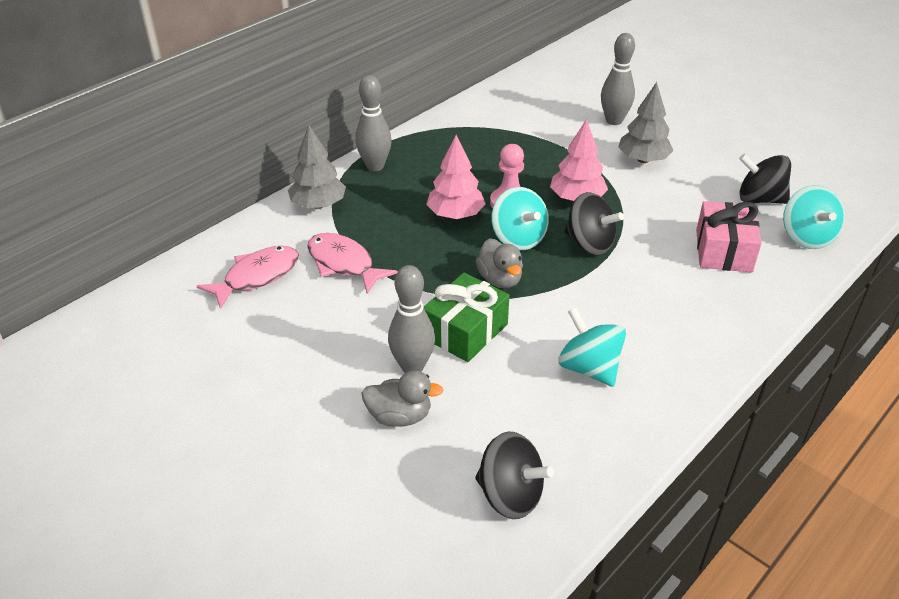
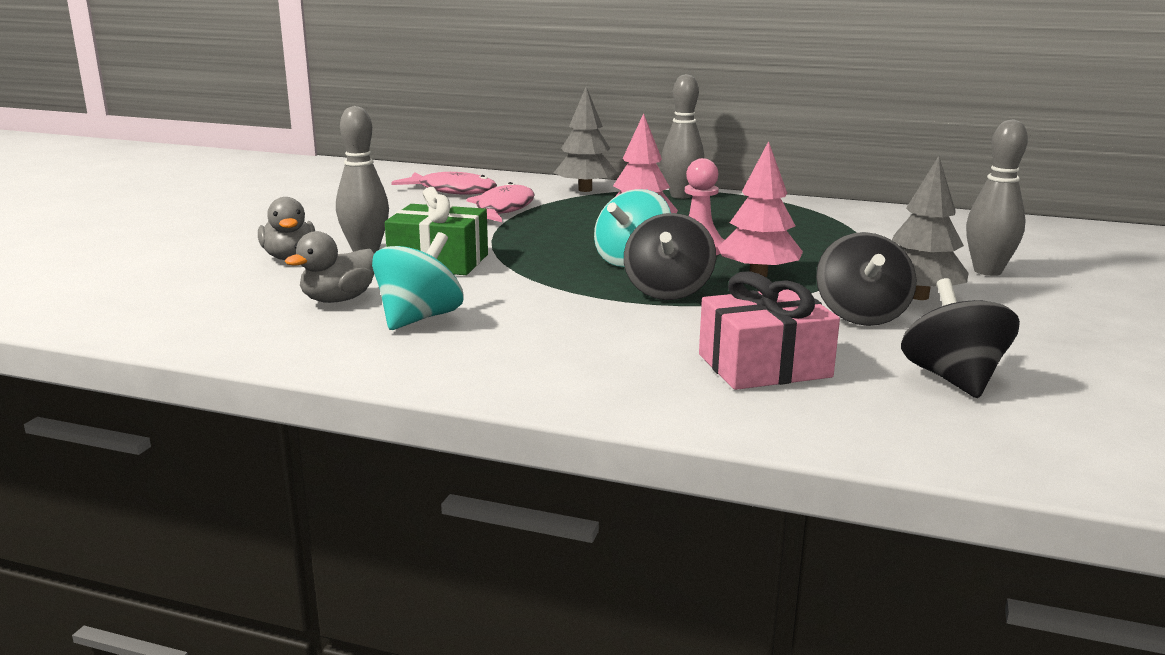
camera: 65 degrees right, 20 degrees down
black spinning top [475,432,554,519] -> black spinning top moved to [816,232,916,326]
grey duck [476,238,523,289] -> grey duck moved to [285,231,374,303]
turquoise spinning top [783,185,845,249] -> none

